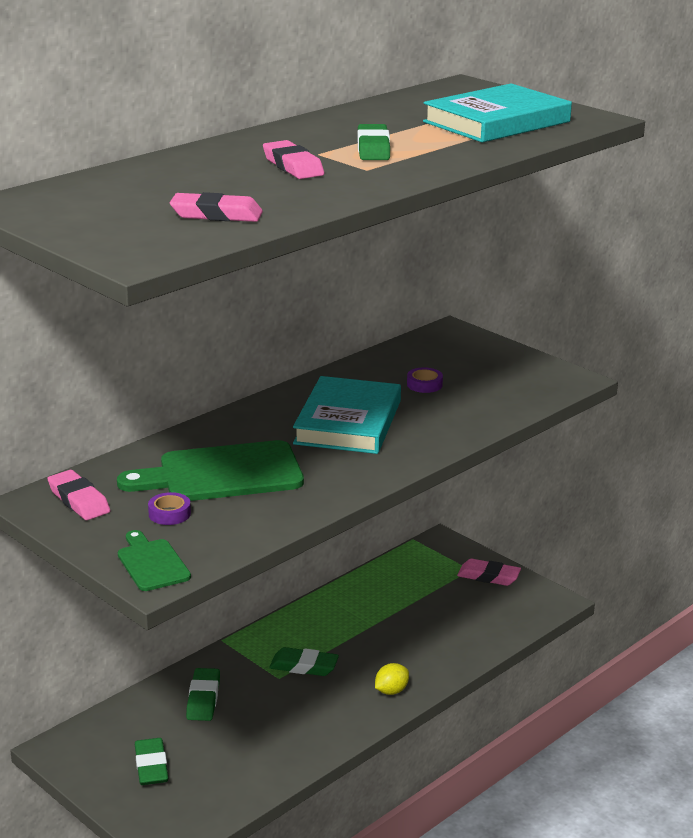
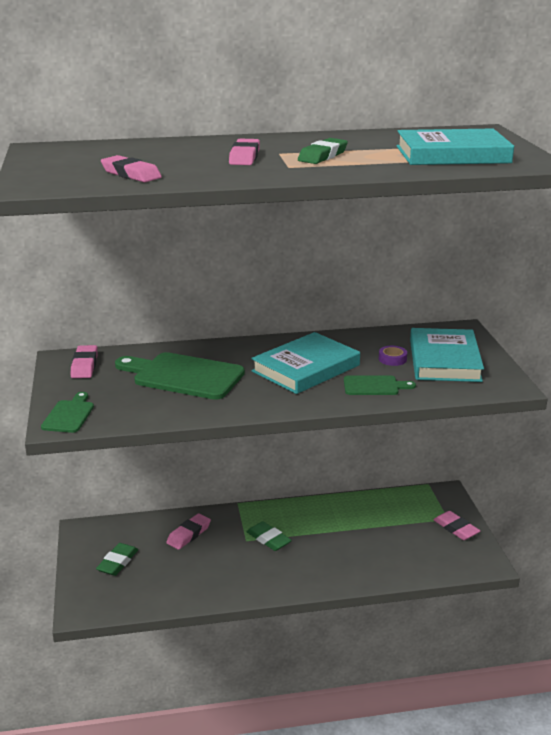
camera: 35 degrees right, 0 degrees up
purple tape [148,492,191,525] -> none
green eraser [186,668,220,721] -> pink eraser [166,513,211,550]
yellow lemon [375,663,409,695] -> none
none -> green cutting board [344,375,416,395]
none -> turquoise book [410,328,484,382]

